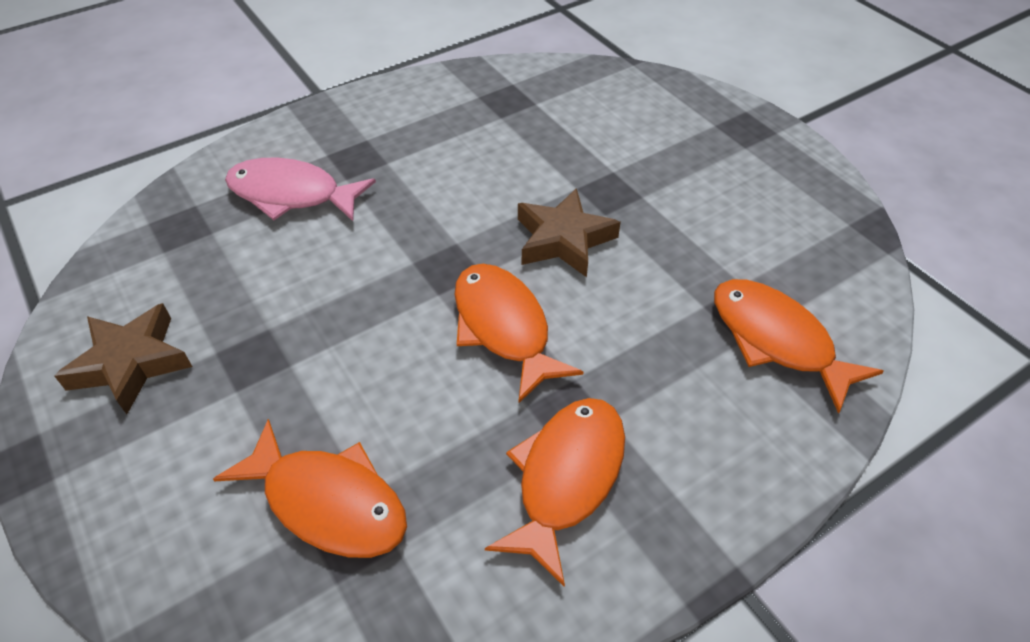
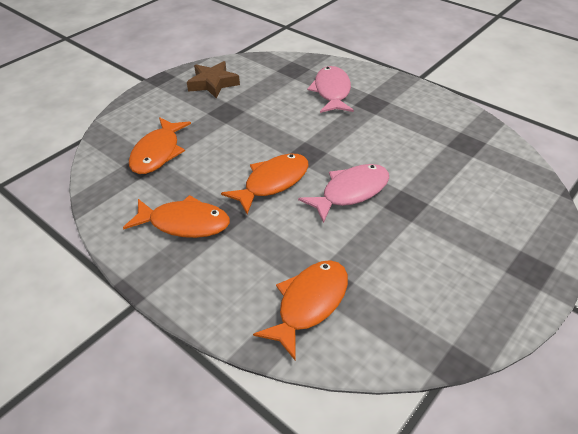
camera: 75 degrees right, 5 degrees down
brown star [518,188,621,277] -> pink fish [298,164,389,223]

